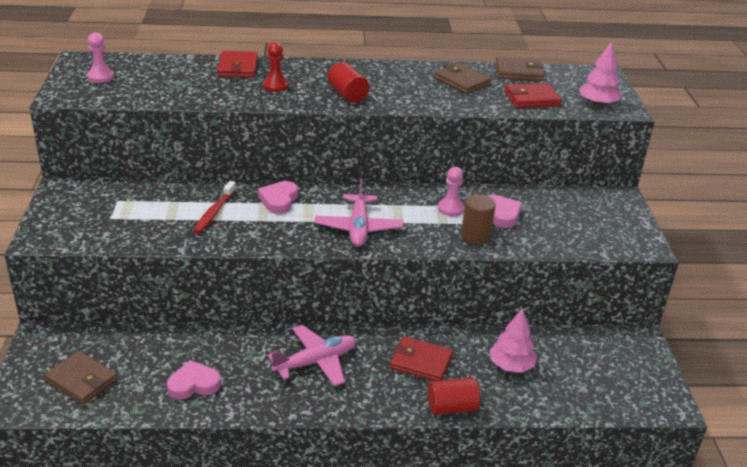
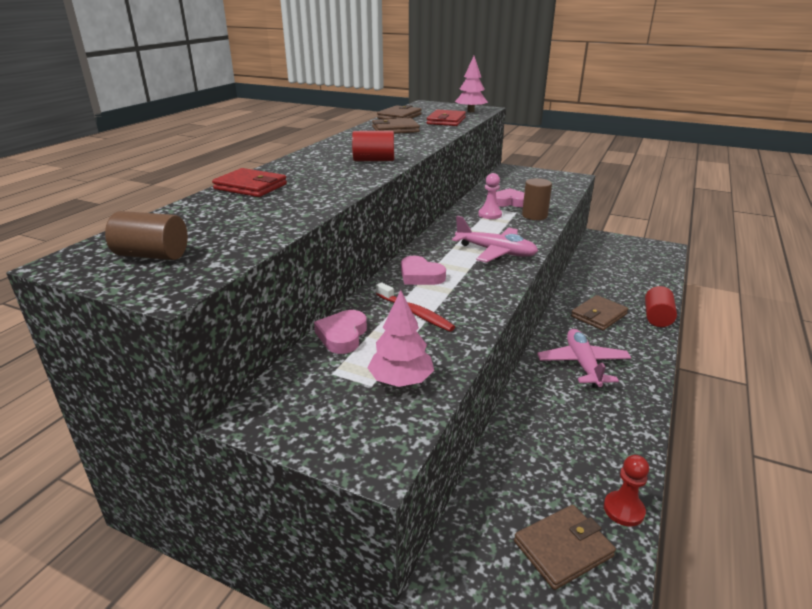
camera: 60 degrees left, 5 degrees down
pink pawn [87,32,114,83] -> brown cylinder [105,211,188,260]
pink heart [167,360,221,400] -> pink heart moved to [314,310,367,354]
red pawn [263,42,289,92] -> red pawn moved to [604,455,649,527]
red wallet [390,336,453,381] -> brown wallet [571,295,628,330]
pink tree [489,308,537,373] -> pink tree moved to [367,290,434,387]

